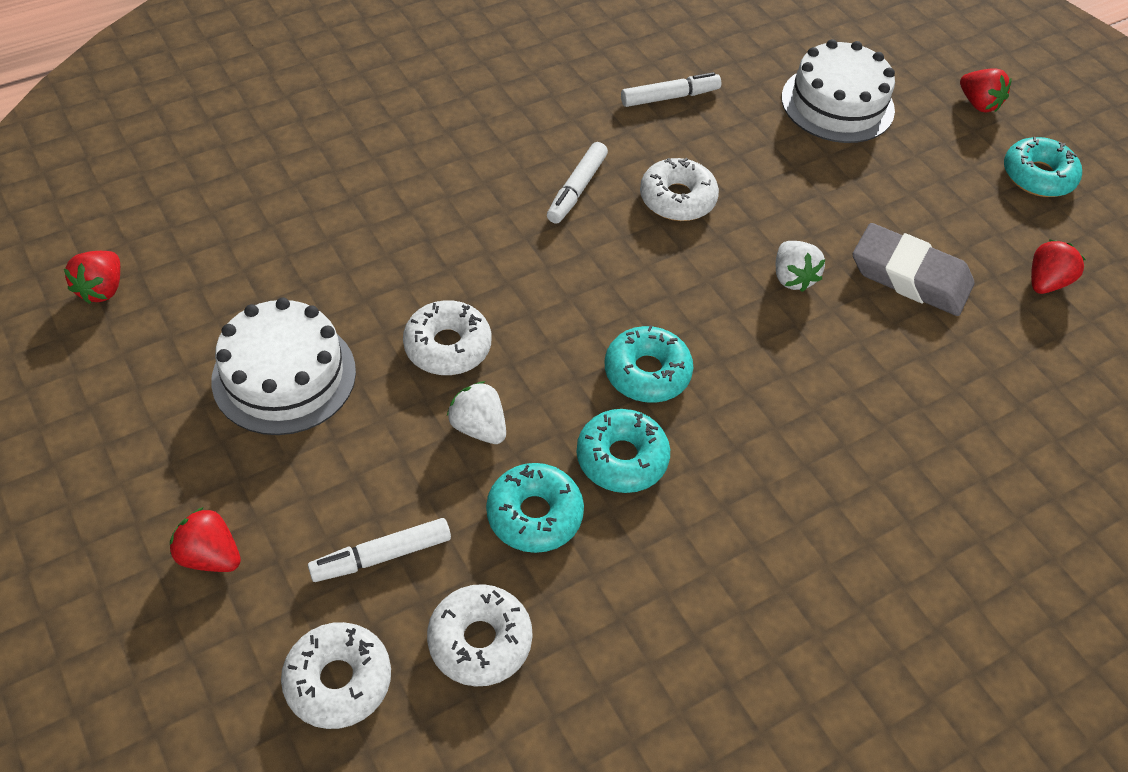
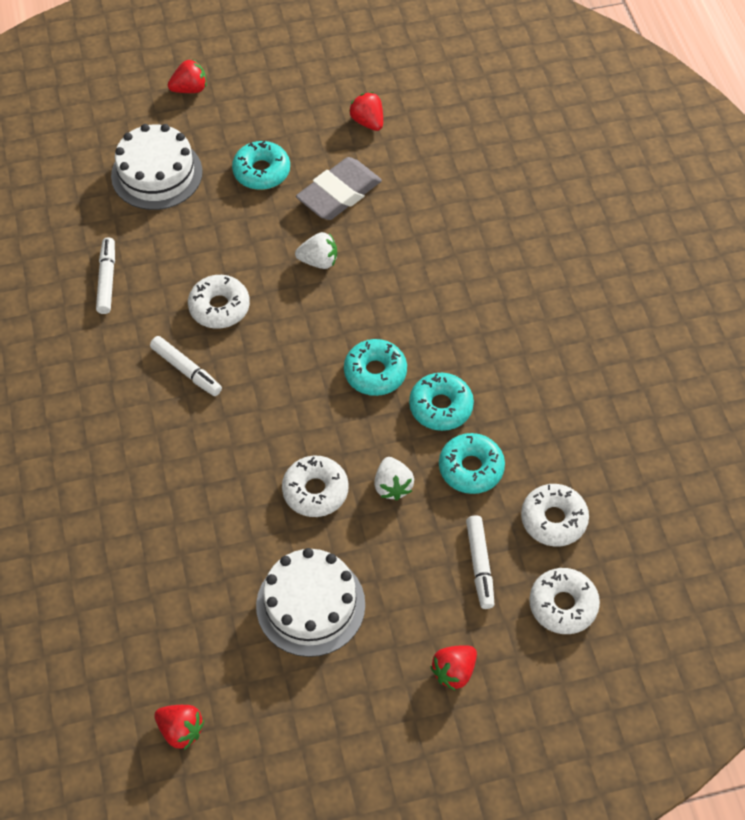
camera: 70 degrees left, 5 degrees up
white strawberry [447,381,506,444] -> white strawberry turned 75 degrees counterclockwise [374,457,414,501]
turquoise donut [1004,137,1082,197] -> turquoise donut moved to [232,141,290,190]

